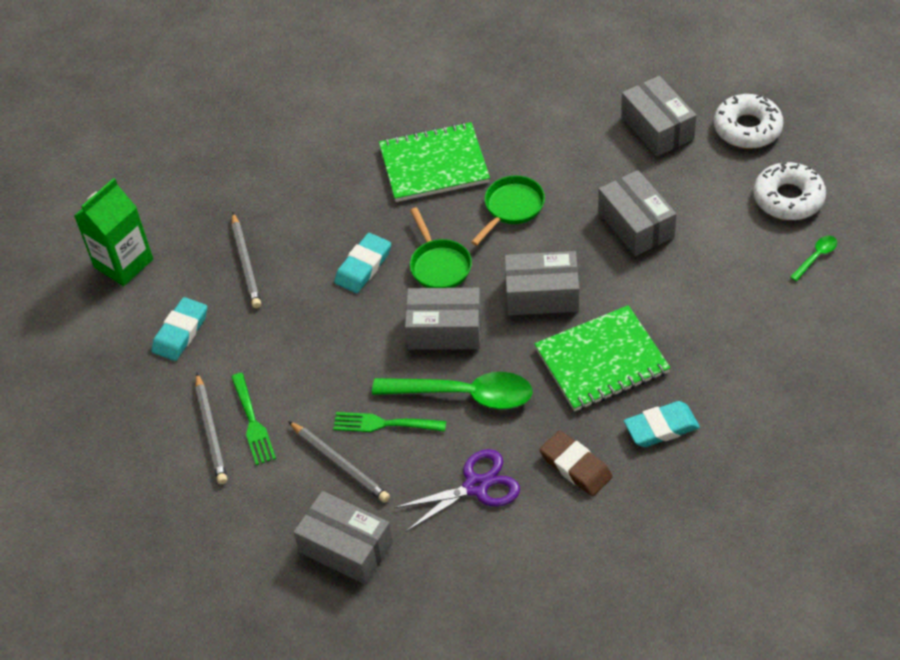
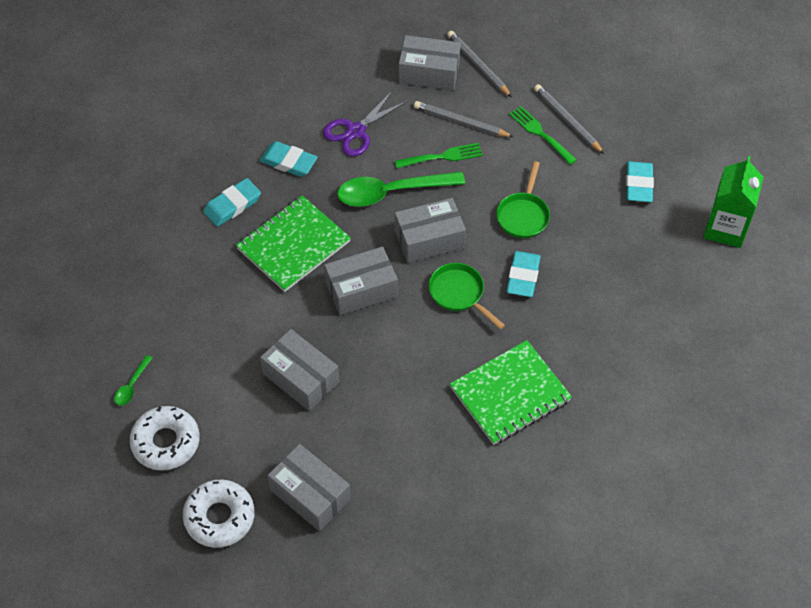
camera: 155 degrees right, 5 degrees up
grey pencil [232,213,261,308] -> grey pencil moved to [447,31,512,97]
green pan [471,176,545,246] -> green pan moved to [496,161,550,238]
brown eraser [539,430,613,496] -> turquoise eraser [260,141,318,177]

